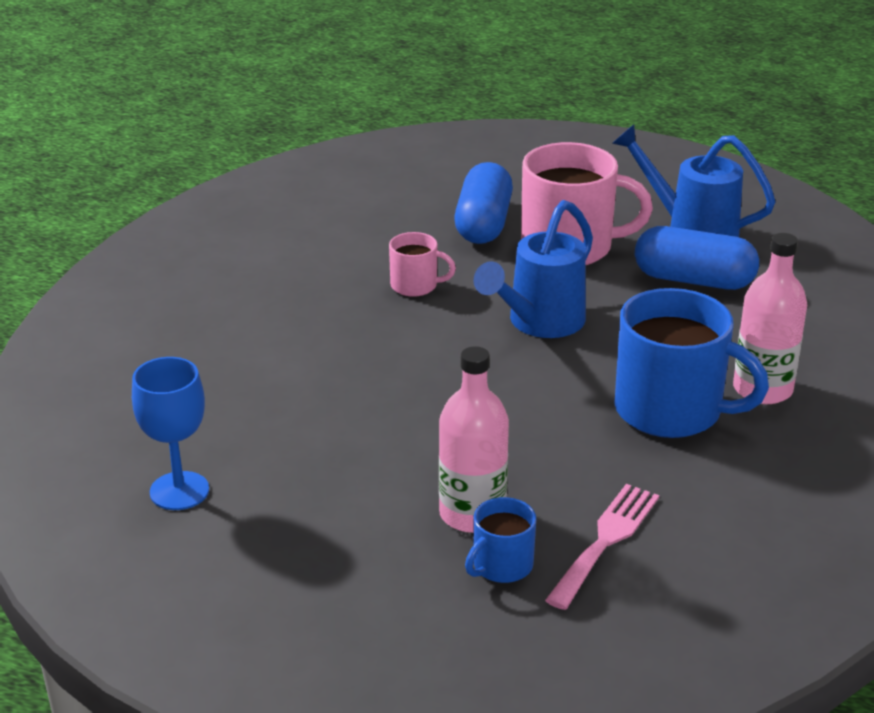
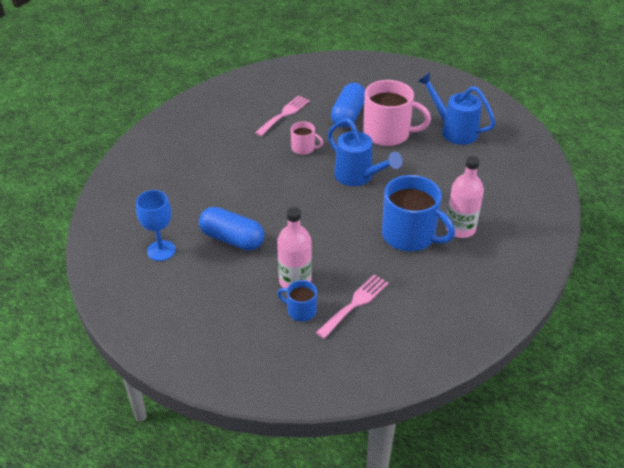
camera: 10 degrees right, 10 degrees up
blue mug [465,497,536,583] -> blue mug turned 60 degrees clockwise [277,280,317,322]
blue watering can [474,200,593,338] -> blue watering can turned 90 degrees counterclockwise [328,118,402,186]
blue capsule [635,226,759,290] -> blue capsule moved to [199,207,264,251]
none -> pink fork [255,95,310,136]

